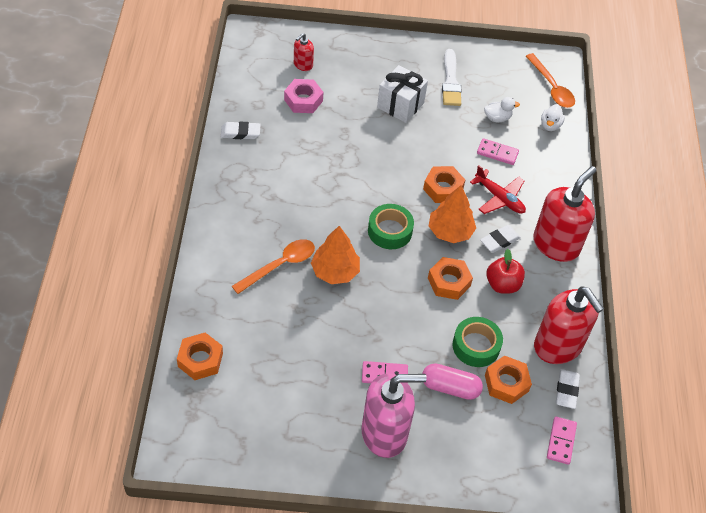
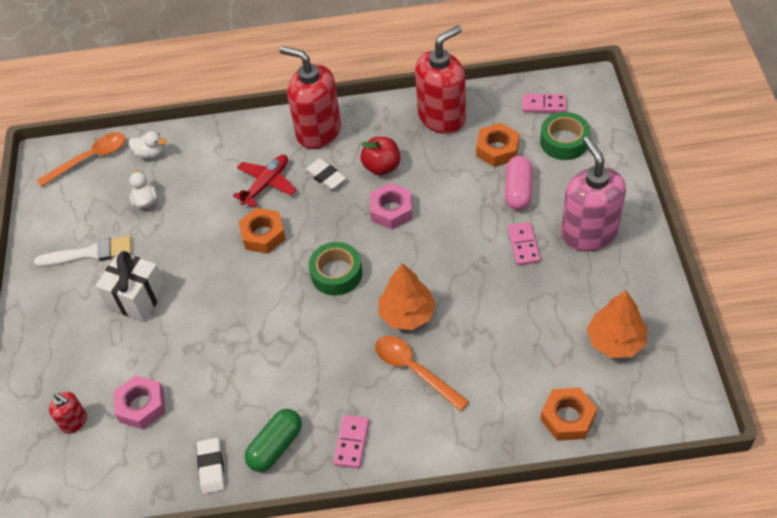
camera: 90 degrees left, 0 degrees up
orange nut [428,257,473,300] -> pink nut [370,183,412,230]
orange tree [429,185,476,243] -> orange tree moved to [587,290,647,358]
green tape [452,317,503,367] -> green tape moved to [540,112,590,160]
pink domino [477,138,519,165] -> pink domino moved to [333,415,369,468]
white eraser [556,369,580,409] -> none
none -> green capsule [245,409,302,472]

